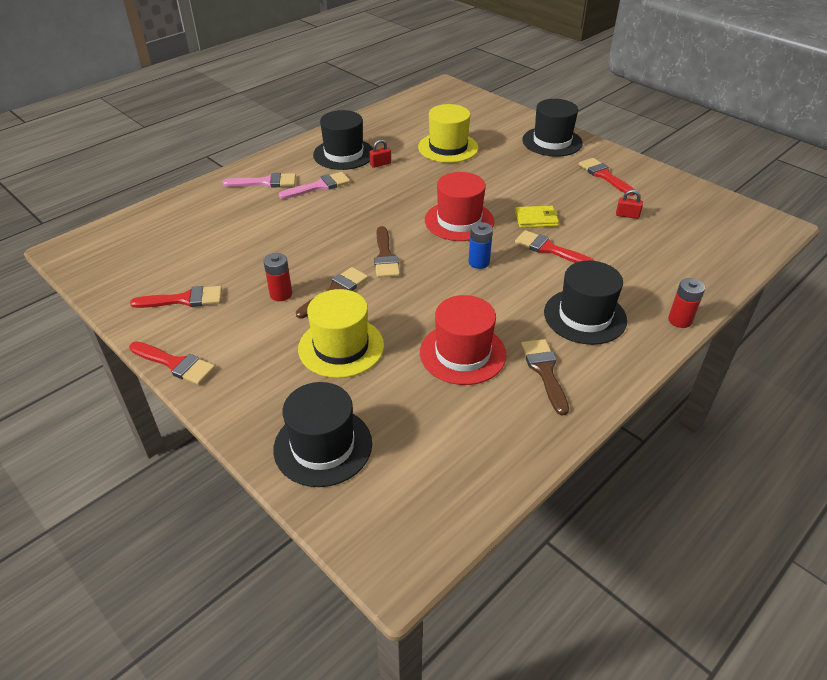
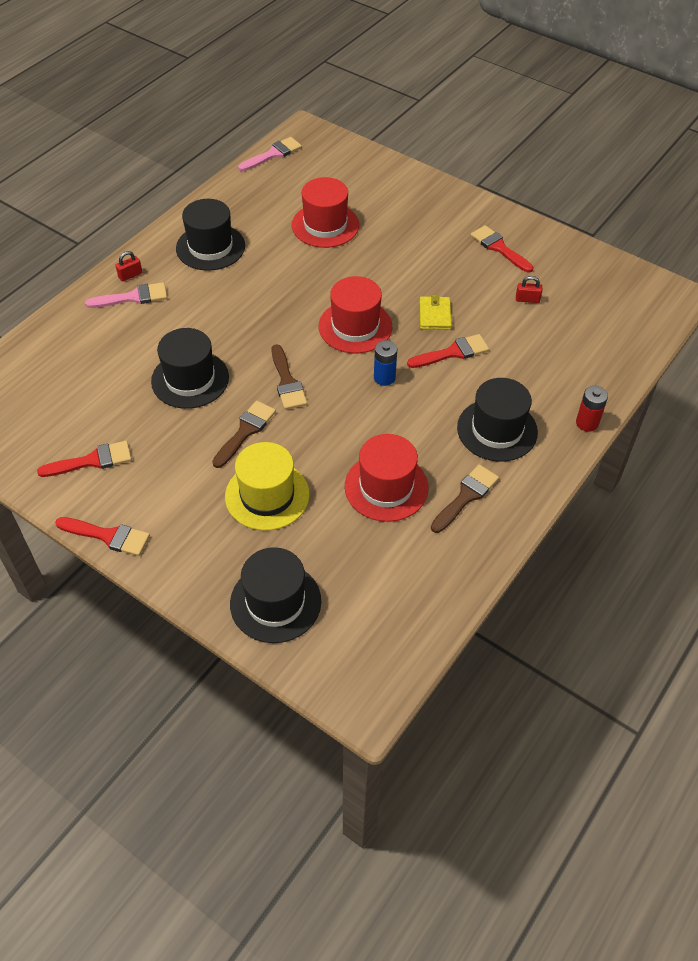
camera: 10 degrees left, 10 degrees up
red battery [263,253,292,301] -> none
pink brush [278,172,350,199] -> pink brush moved to [238,137,302,171]
red padlock [369,140,391,168] -> red padlock moved to [116,251,142,282]
yellow hat [418,104,479,163] -> red hat [292,177,359,248]
yellow wallet [515,206,559,228] -> yellow wallet turned 75 degrees counterclockwise [419,295,452,330]
red brush [515,230,594,263] -> red brush turned 135 degrees clockwise [407,334,489,368]
brown brush [521,339,569,416] -> brown brush turned 60 degrees clockwise [431,464,499,533]
black hat [522,99,583,157] -> black hat moved to [151,328,229,409]

